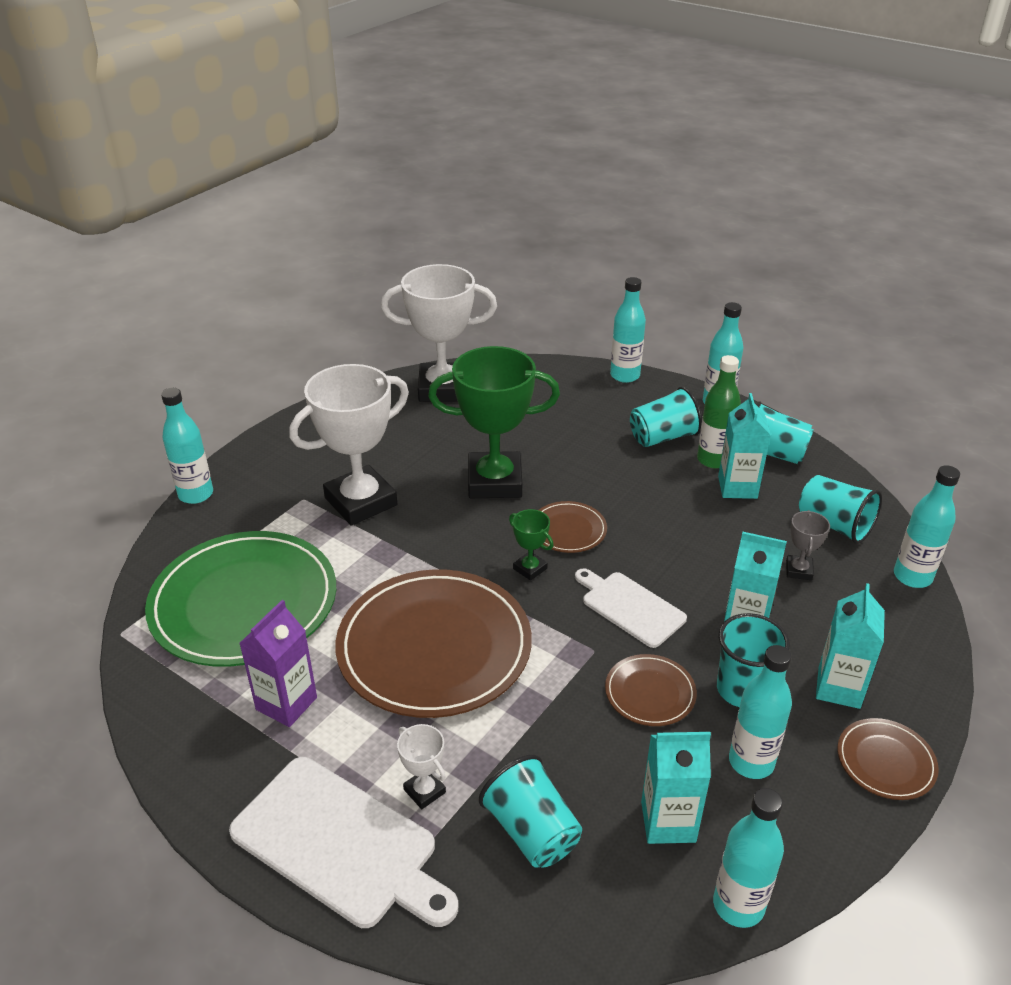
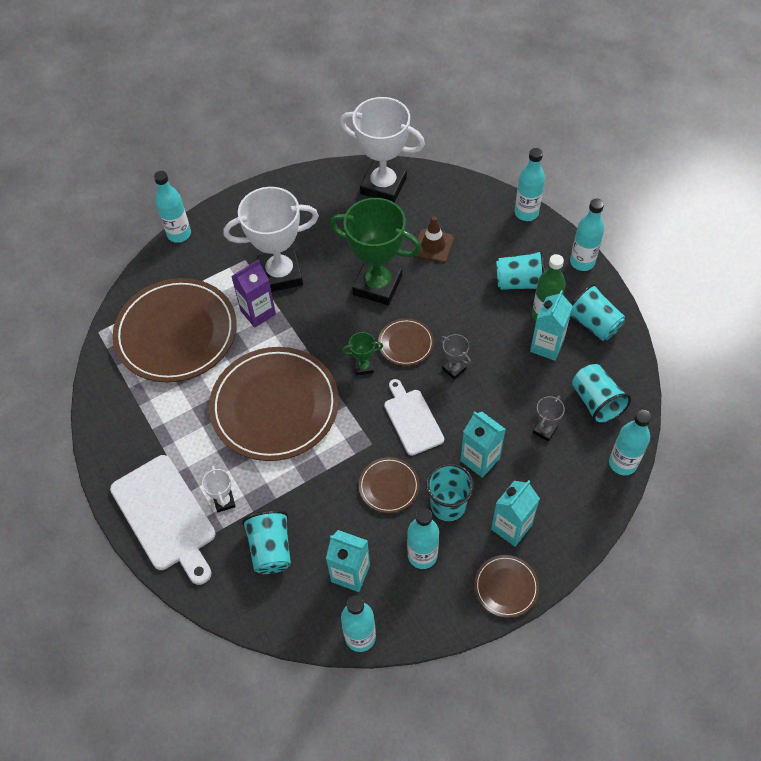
camera: 25 degrees right, 20 degrees up
green plate [145,531,336,667] -> brown plate [113,278,237,382]
purple carton [239,600,317,727] -> purple carton moved to [231,259,276,327]
green trophy [509,509,554,581] -> green trophy turned 75 degrees counterclockwise [342,332,383,375]
none -> brown traffic cone [413,216,454,263]
none -> grey trophy [440,334,471,379]

